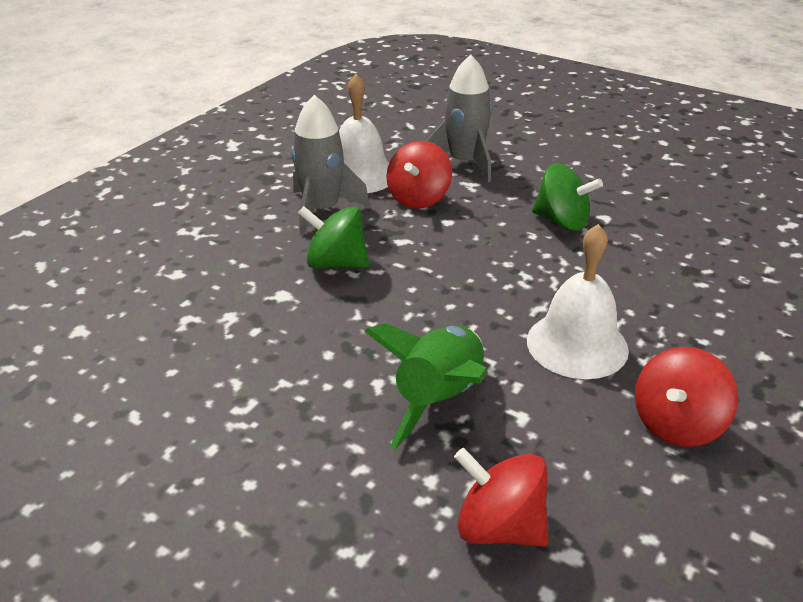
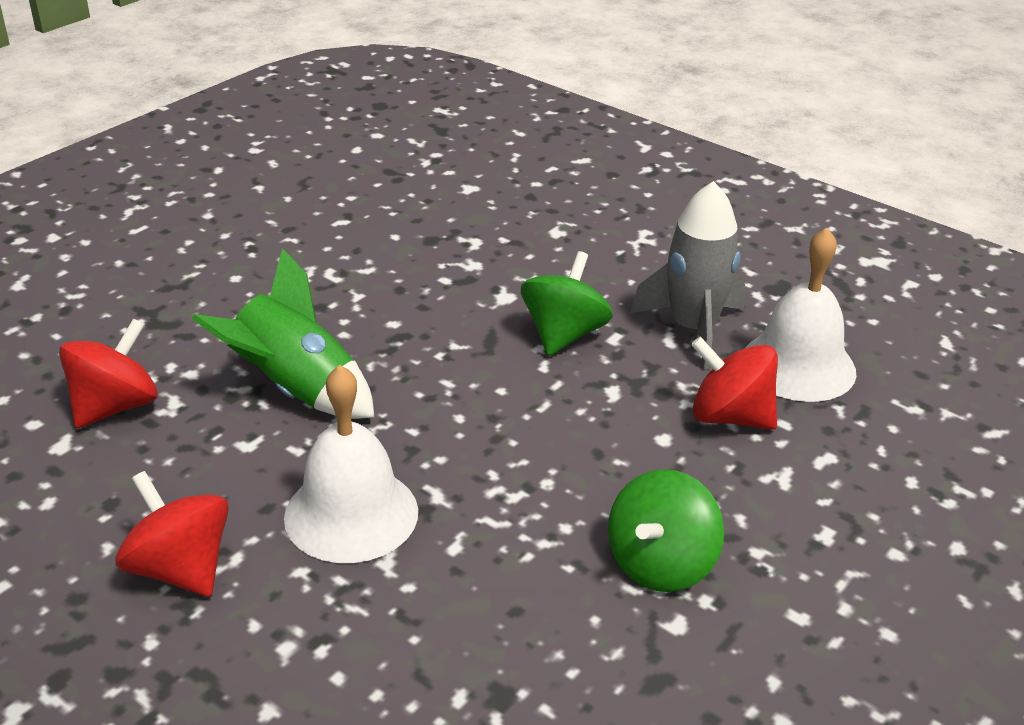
camera: 95 degrees right, 0 degrees up
grey rocket [426,55,492,182] -> none

